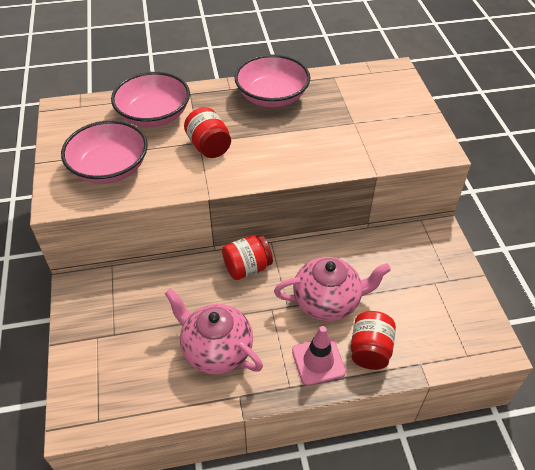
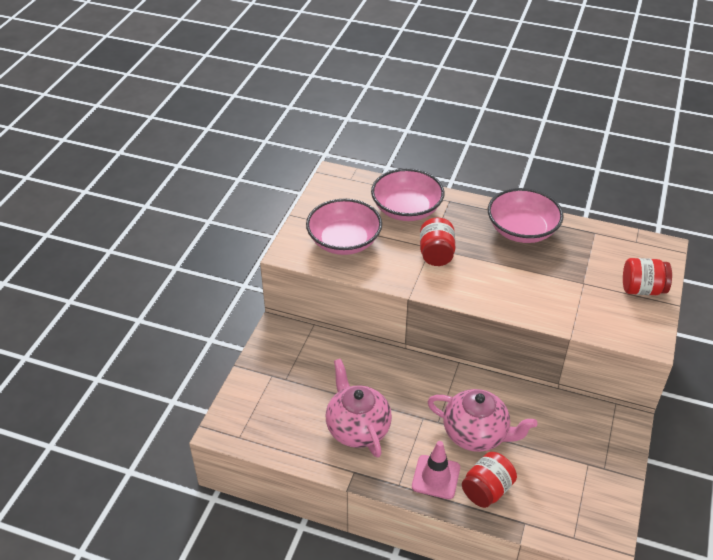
camera: 30 degrees right, 5 degrees down
red jar [222,235,273,280] -> red jar moved to [623,258,672,295]

